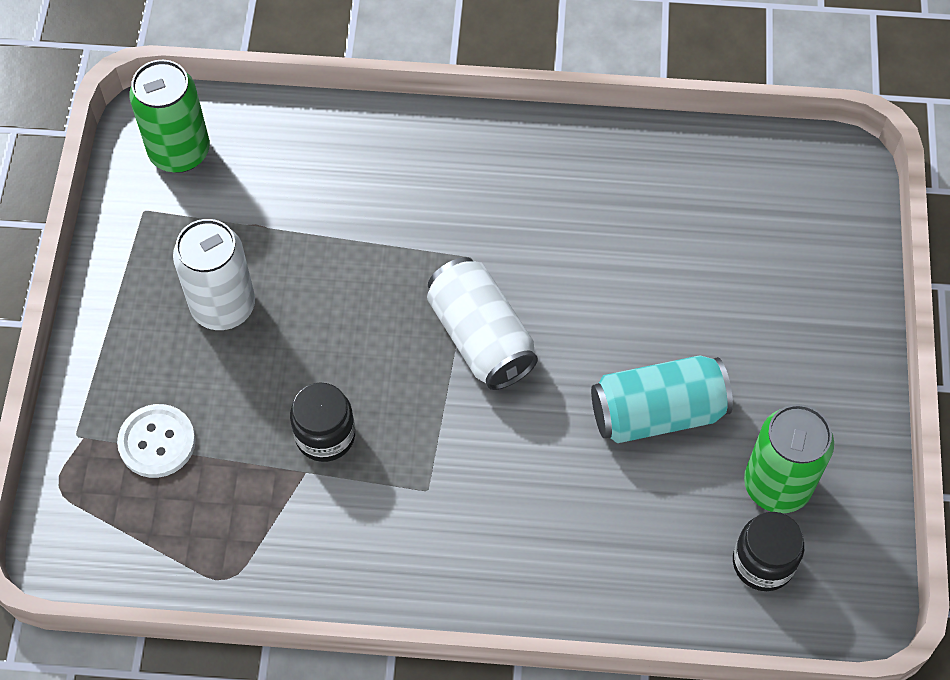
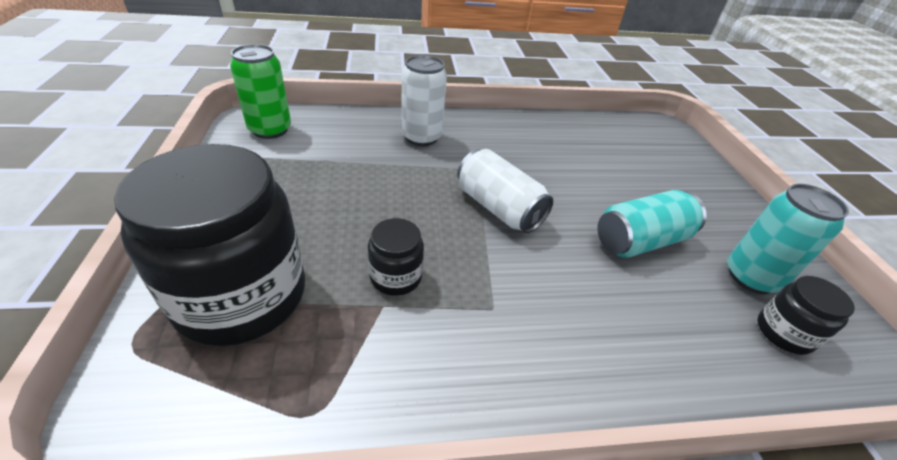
camera: 15 degrees left, 20 degrees down
white button [117,404,196,478] -> black jar [114,144,305,346]
white can [173,219,255,330] -> white can moved to [401,55,447,146]
green can [744,404,834,513] -> turquoise can [728,184,849,294]

